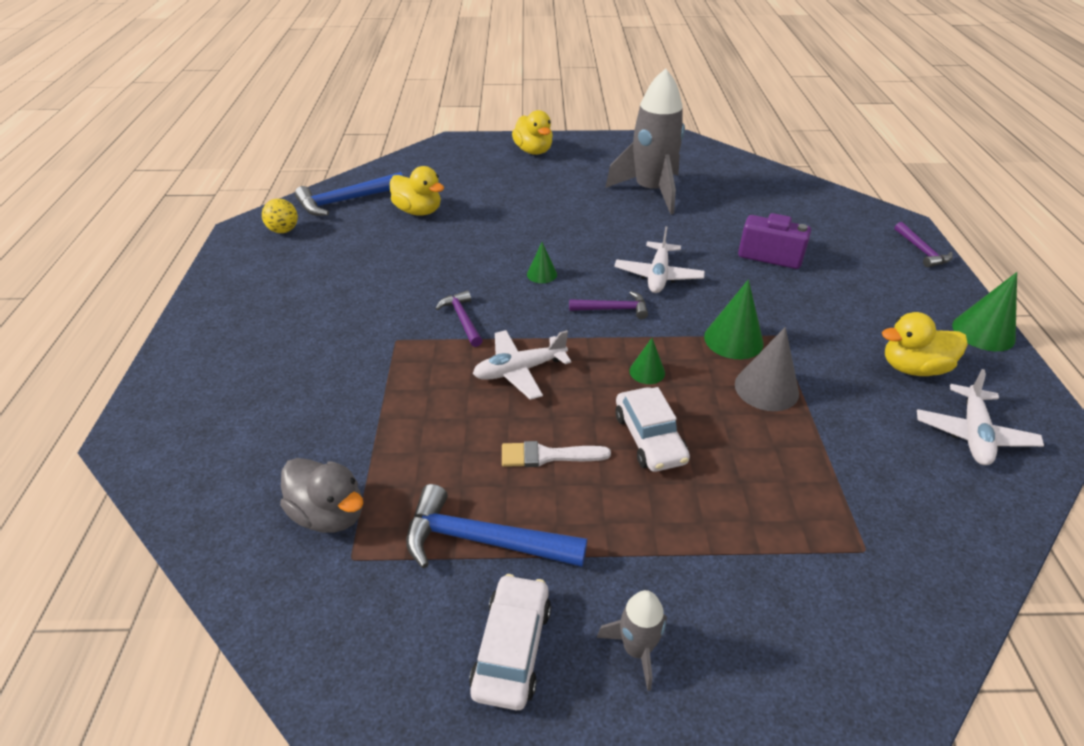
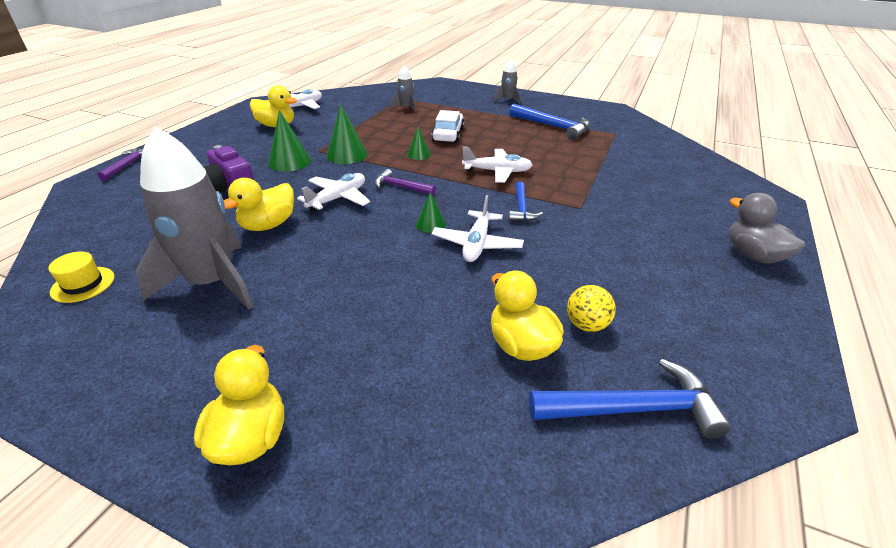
camera: 155 degrees left, 5 degrees down
yellow ball [262,199,298,233] -> yellow ball moved to [567,285,616,332]
grey duck [280,458,363,533] -> grey duck moved to [729,193,805,264]
purple hammer [435,290,483,347] -> blue hammer [509,182,543,221]
white car [469,574,551,710] -> none
white brush [502,441,611,467] -> none
grey cone [735,327,799,411] -> none
green cone [952,272,1017,351] -> green cone moved to [268,110,311,172]
none -> yellow hat [48,252,115,303]
none -> yellow duck [224,178,294,231]
none -> grey rocket [390,65,417,113]
none -> white plane [432,195,524,262]

